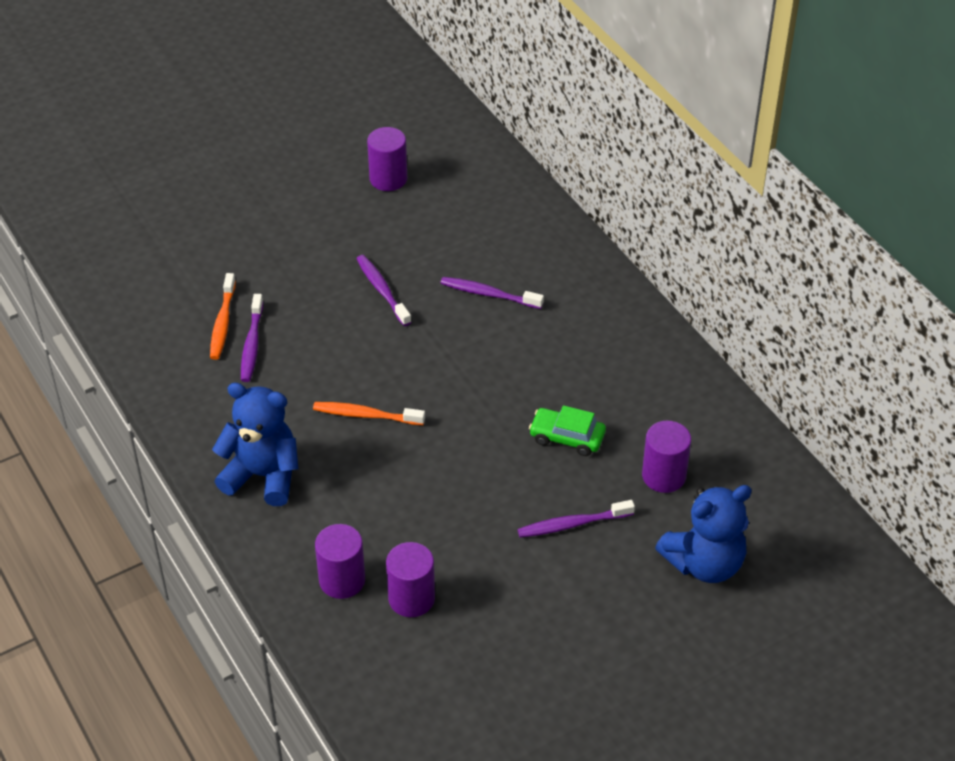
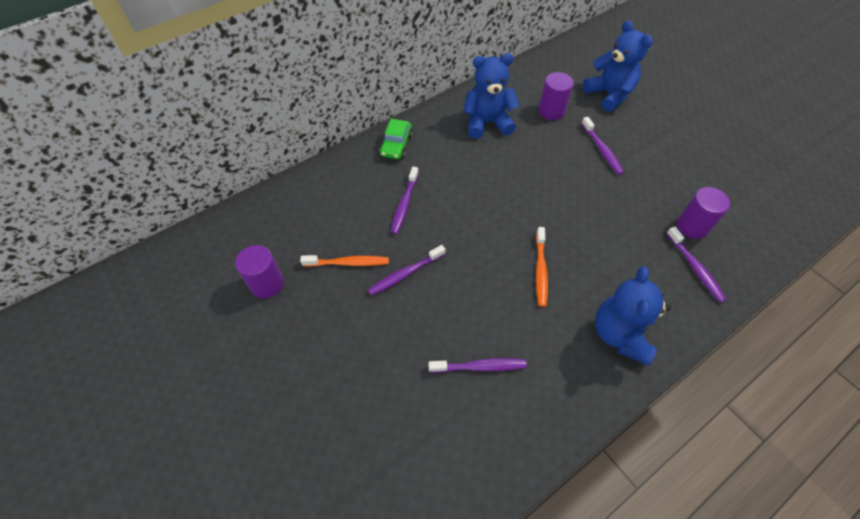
camera: 95 degrees left, 10 degrees up
orange toothbrush [210,273,236,360] -> orange toothbrush moved to [300,255,389,267]
purple cylinder [315,524,365,599] -> purple toothbrush [666,227,727,303]
green car [529,405,606,456] -> green car moved to [380,119,413,159]
none -> blue teddy bear [463,53,520,139]

